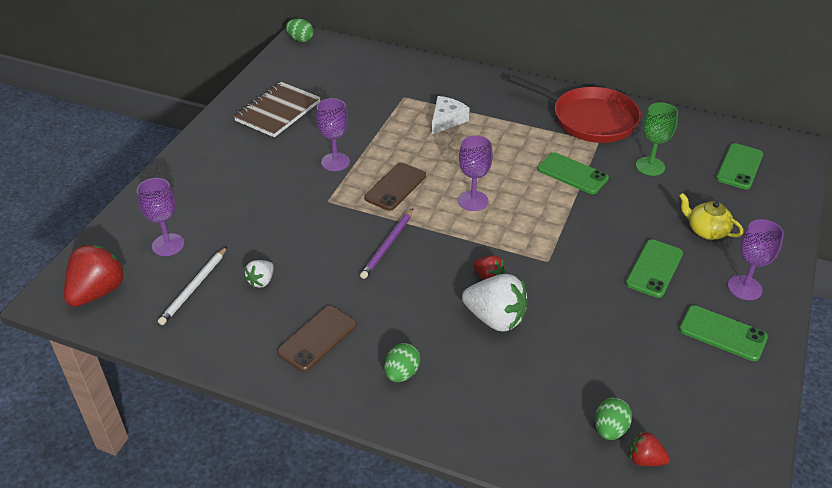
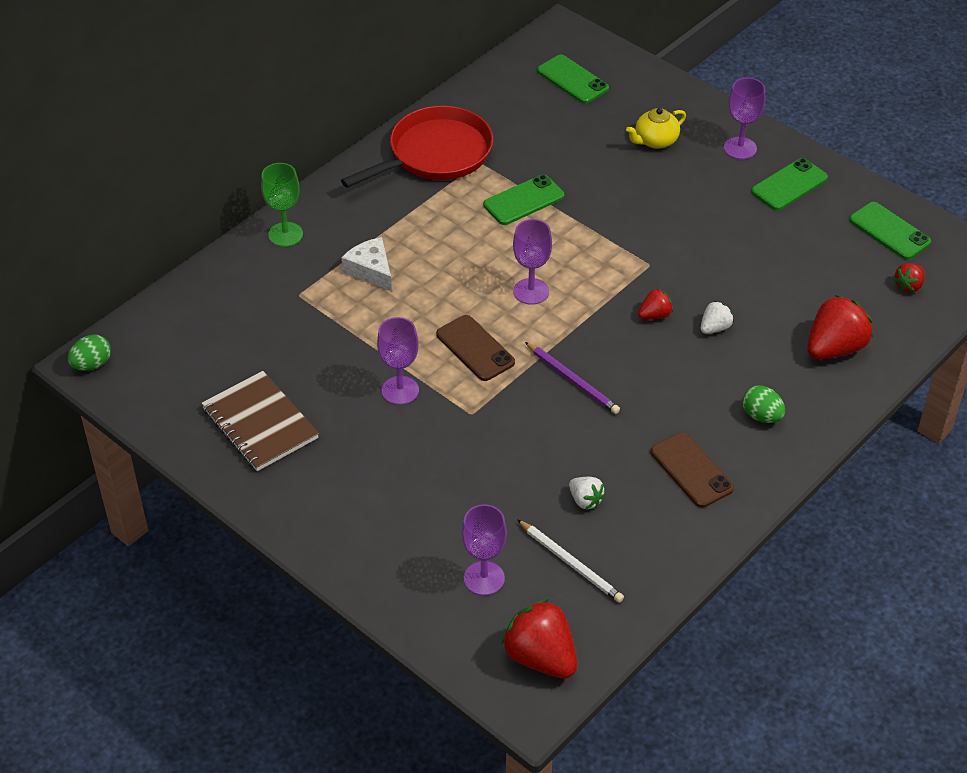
camera: 70 degrees left, 5 degrees up
white strawberry [462,274,528,332] -> white strawberry [701,301,734,334], size x0.52
green egg [595,398,632,440] -> none
green phone [626,239,683,298] -> green phone moved to [849,202,931,260]
green goblet [636,102,678,176] -> green goblet moved to [261,163,303,247]
none -> red strawberry [807,295,873,360]

